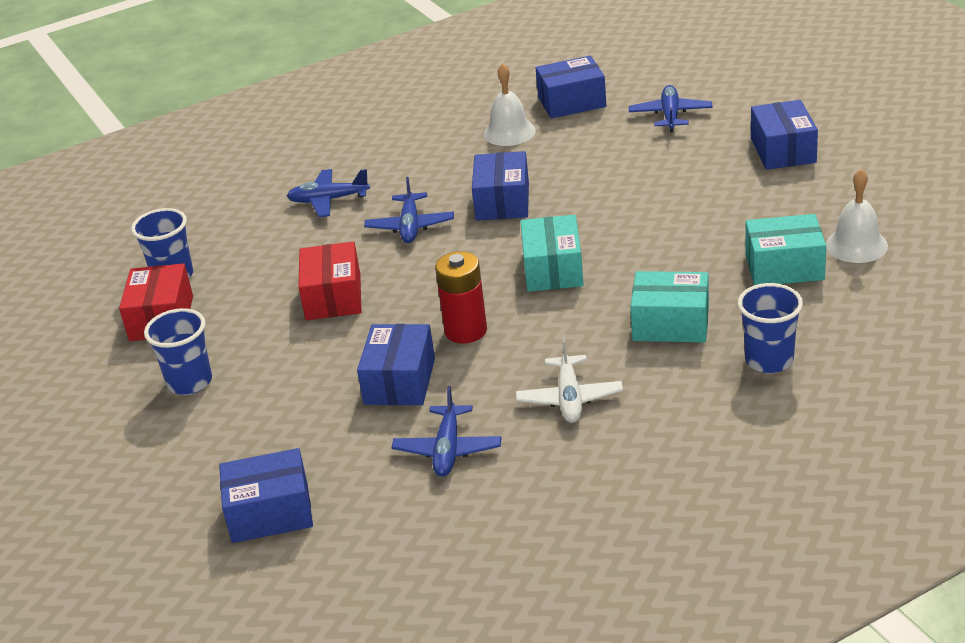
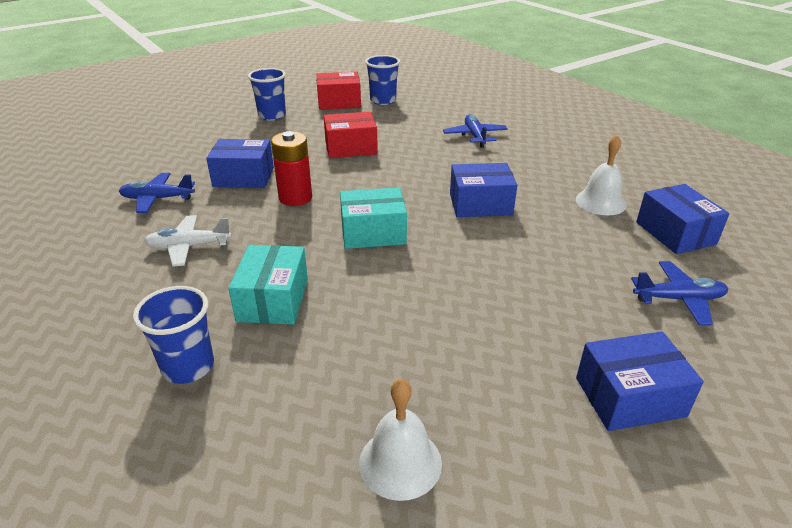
camera: 80 degrees right, 0 degrees up
blue box [219,448,313,543] -> none
blue plane [364,177,454,243] -> none
turquoise box [745,214,826,285] -> none

